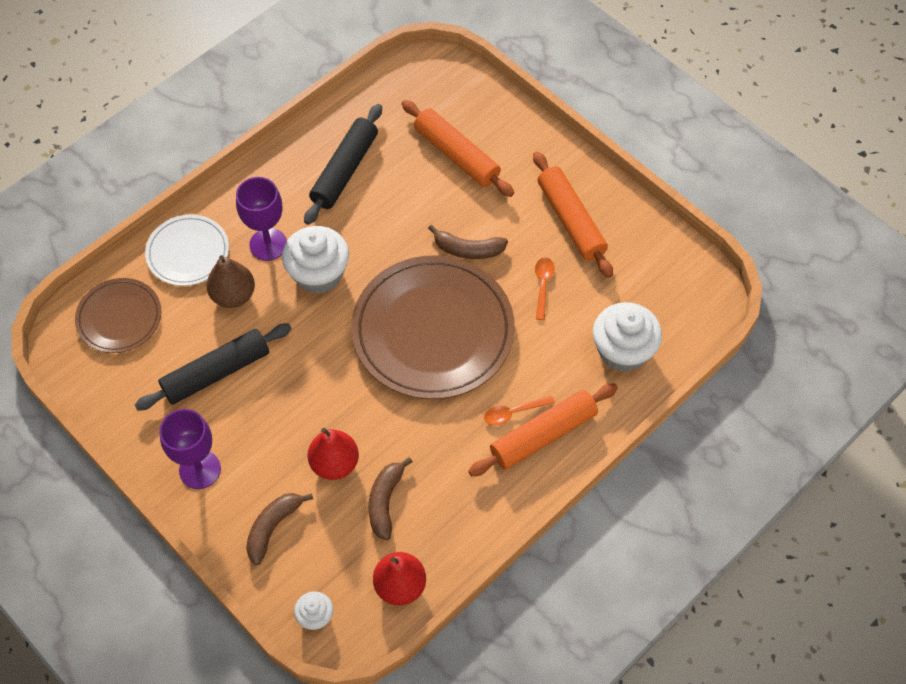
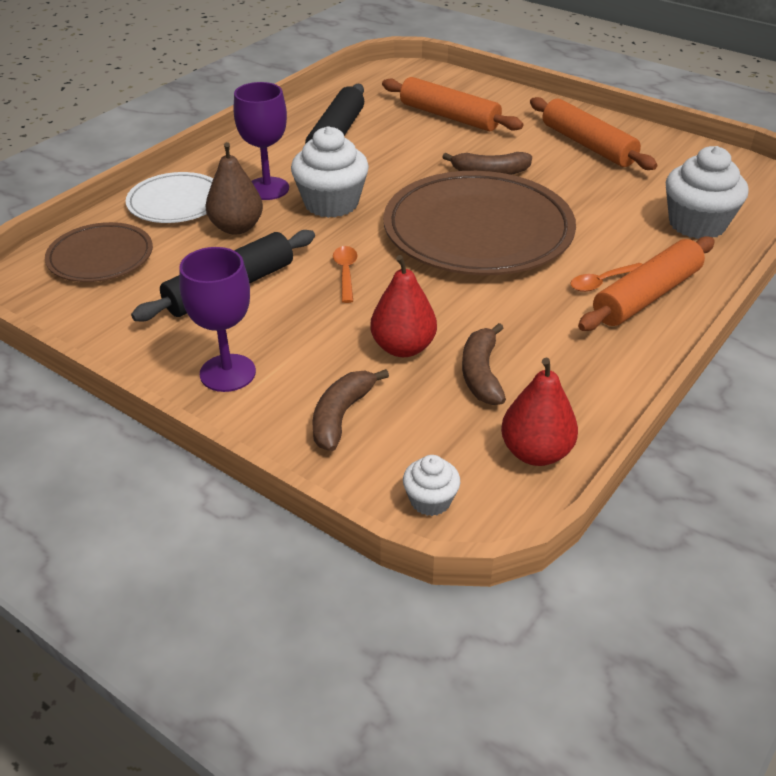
camera: 10 degrees left, 20 degrees down
orange spoon [535,257,555,320] -> orange spoon moved to [333,246,358,303]

